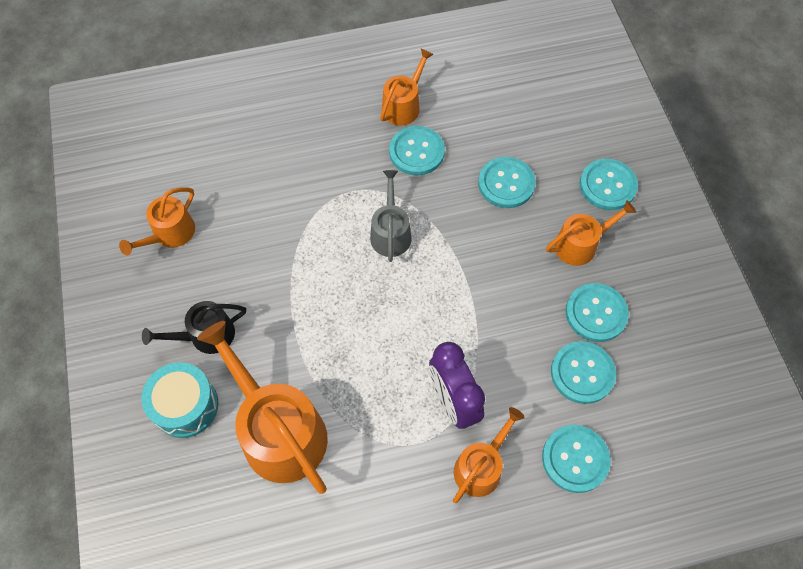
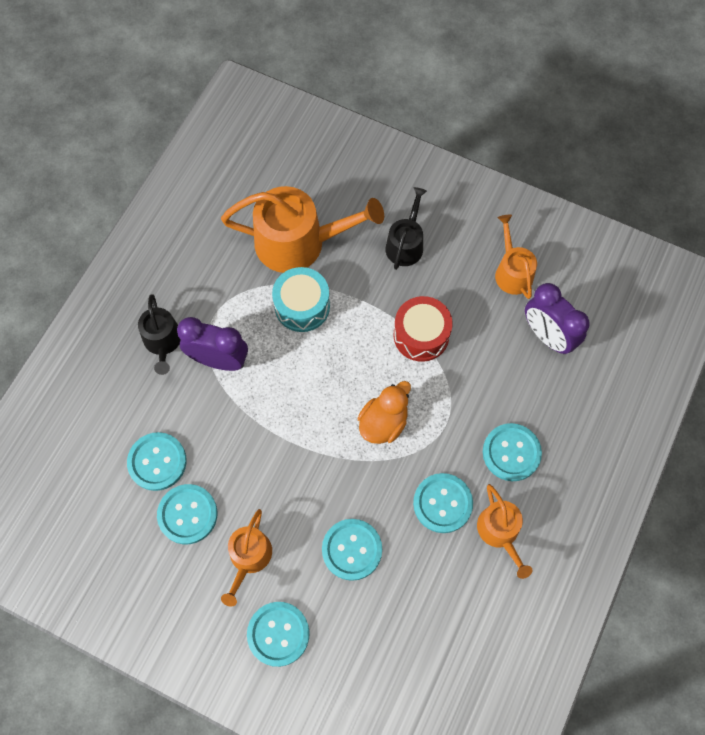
camera: 130 degrees right, 5 degrees up
turquoise drum [141,362,218,438] -> turquoise drum moved to [272,267,330,332]
grey watering can [370,170,412,262] -> orange duck [358,381,411,444]
orange watering can [453,407,525,503] -> black watering can [138,294,181,375]
turquoise button [542,425,610,493] -> turquoise button moved to [483,423,542,481]
none -> red drum [394,296,453,362]
none -> purple clock [525,283,589,354]

